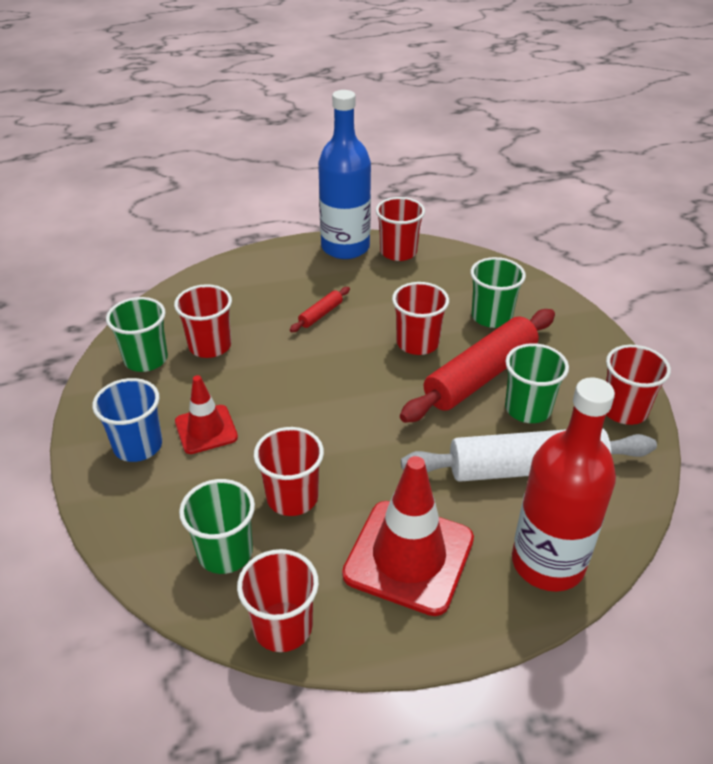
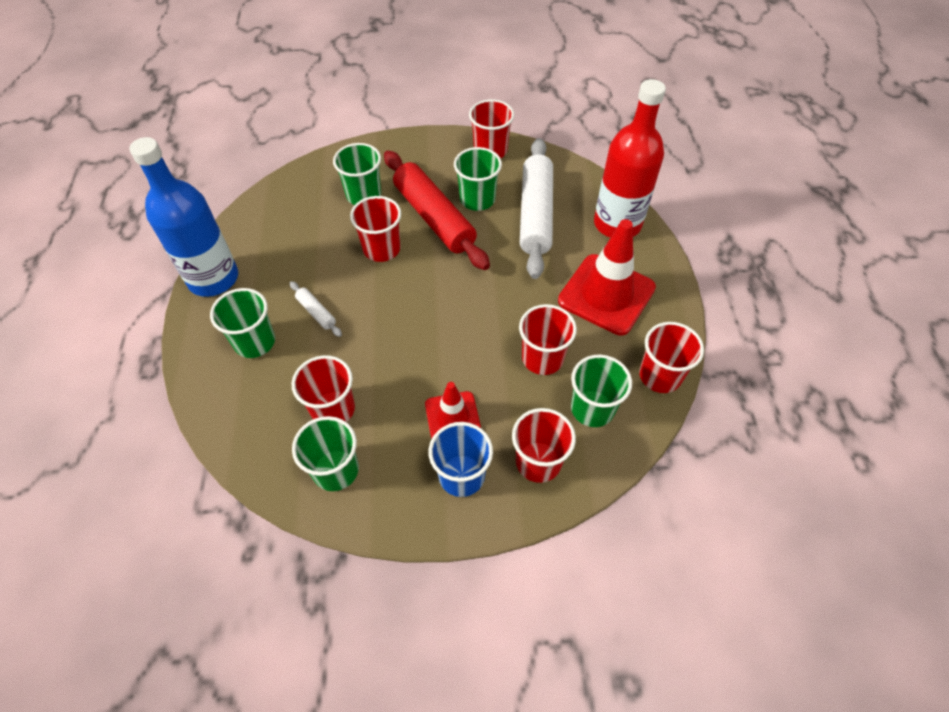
camera: 80 degrees left, 15 degrees up
red rolling pin [290,287,350,332] -> white rolling pin [290,281,342,337]
red cup [376,197,425,261] -> red cup moved to [512,408,576,483]
none -> green cup [210,288,275,358]

